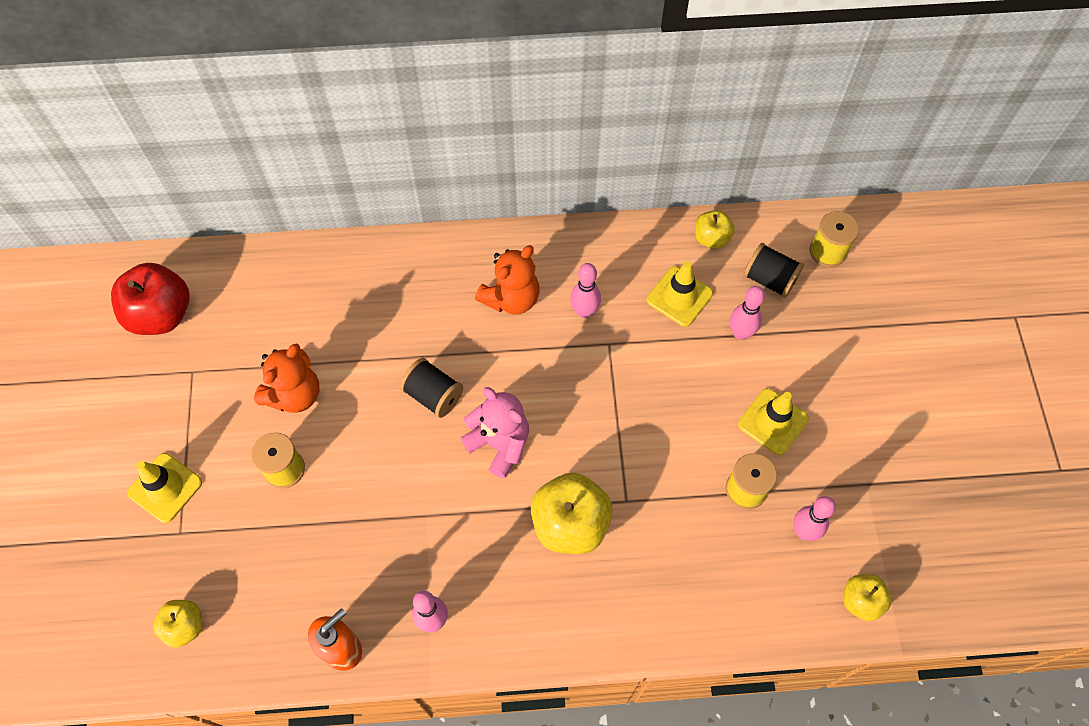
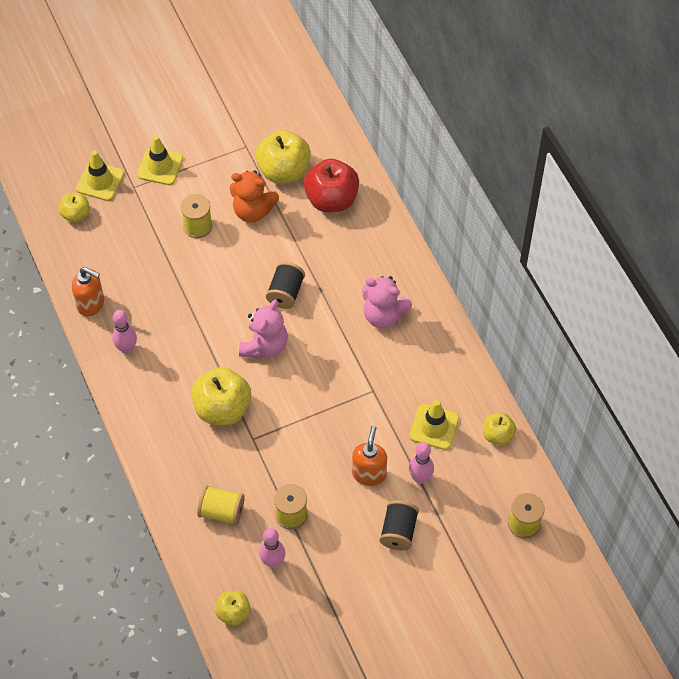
camera: 70 degrees right, 5 degrees down
red apple [111,263,190,335] -> red apple moved to [304,159,359,212]
orange teddy bear [475,245,540,315] -> pink teddy bear [362,276,412,328]
pink bowling pin [570,263,601,318] -> none
yellow traffic cone [738,388,809,455] -> yellow traffic cone moved to [76,151,124,201]
black spool [743,243,804,298] -> black spool moved to [379,500,419,550]
none -> yellow spool [197,485,245,526]
none -> yellow apple [256,130,311,183]
none -> orange soap dispenser [352,426,387,486]

